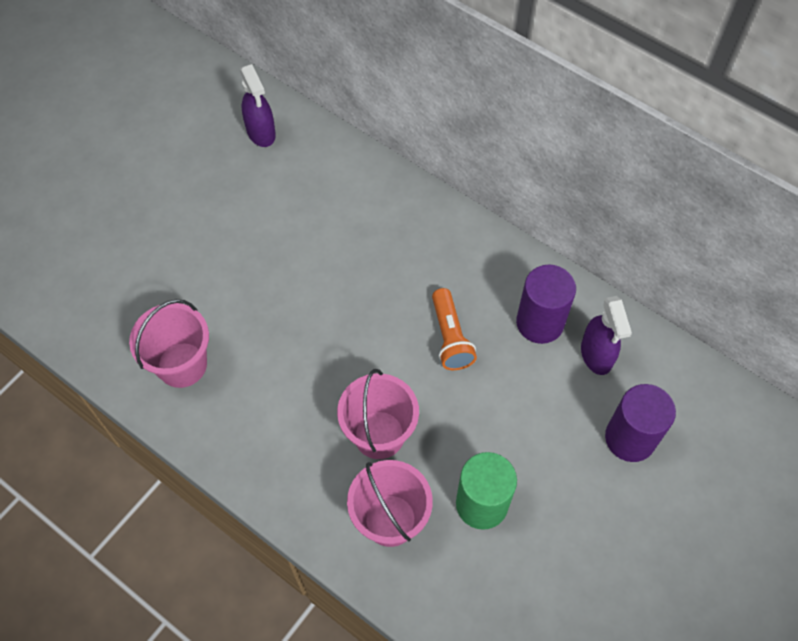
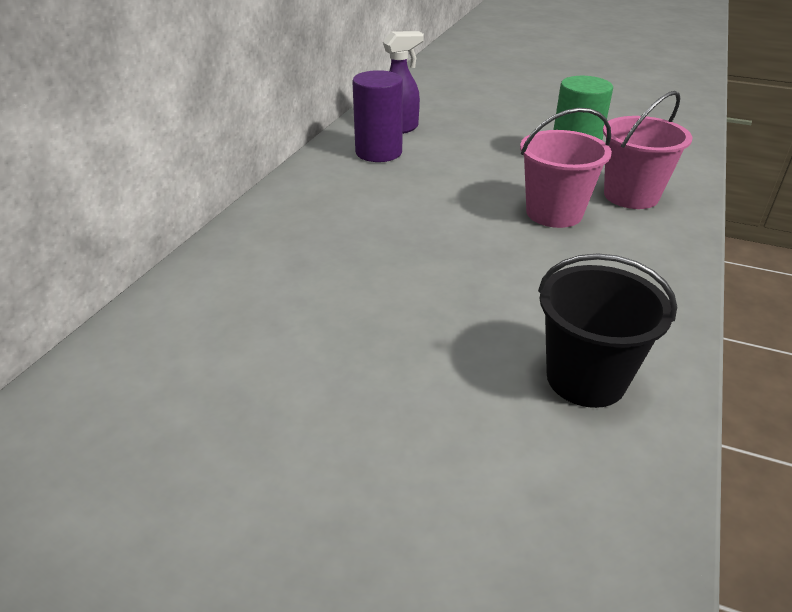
camera: 105 degrees left, 25 degrees down
pink bucket [129,299,209,388] -> black bucket [538,253,677,408]
purple spray bottle [240,64,276,147] -> none
orange flashlight [432,288,477,370] -> none
purple cylinder [605,384,676,462] -> none

